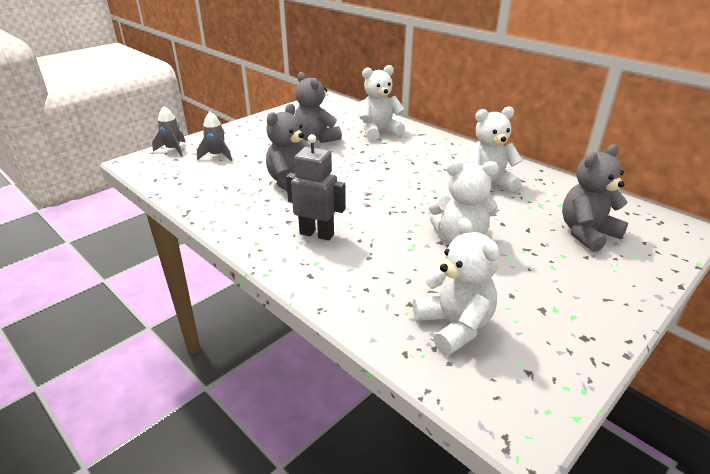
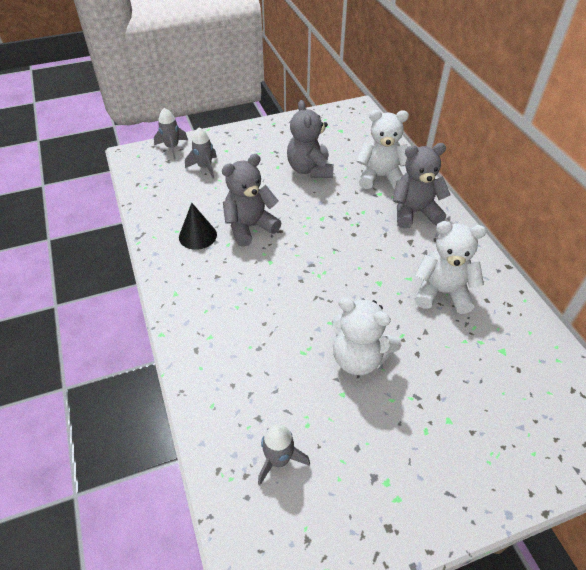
camera: 25 degrees right, 15 degrees up
grey robot [286,134,346,241] -> none
white teddy bear [413,218,500,355] -> grey rocket [258,424,310,485]
grey teddy bear [562,144,628,252] -> grey teddy bear moved to [393,143,450,228]
none -> black cone [179,203,217,250]

